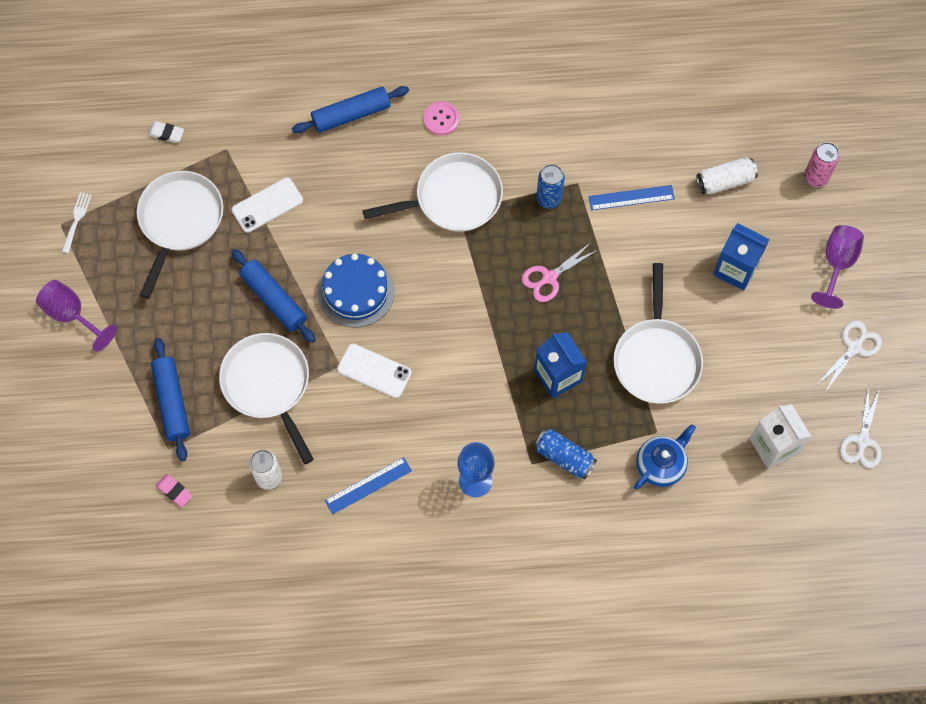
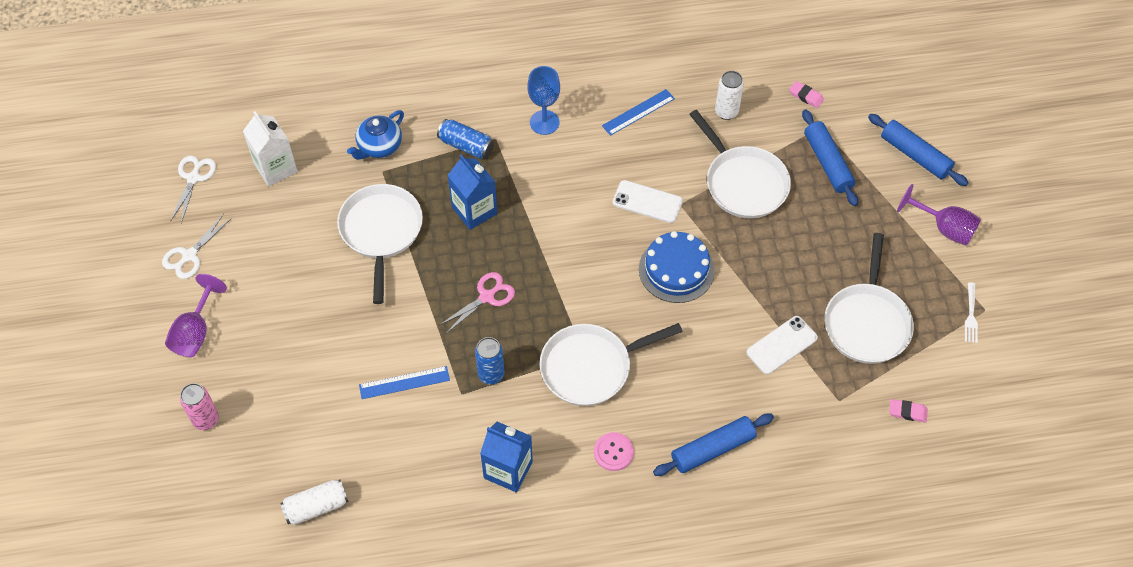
camera: 175 degrees right, 10 degrees down
white eraser [147,121,184,143] -> pink eraser [889,399,928,423]
blue rolling pin [231,249,316,343] -> blue rolling pin moved to [868,114,969,186]
white can [697,157,758,194] -> white can moved to [280,480,349,525]
blue carton [713,223,770,290] -> blue carton moved to [480,422,533,493]

